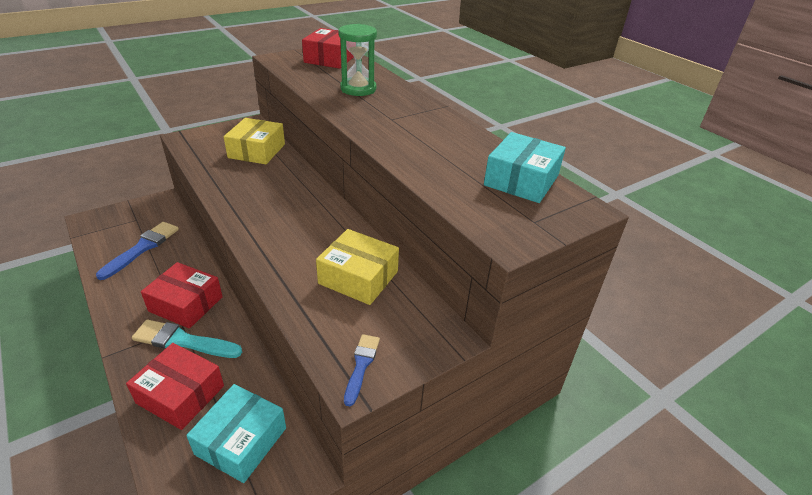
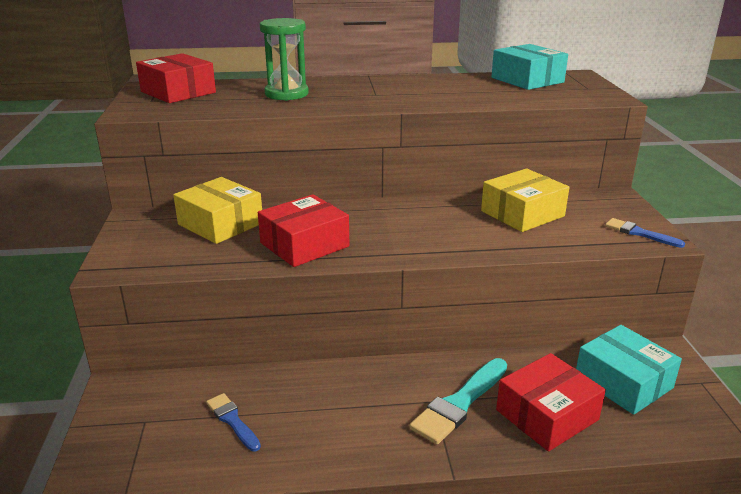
camera: 60 degrees left, 10 degrees down
blue brush [96,222,179,280] -> blue brush [206,393,261,451], size x0.59
red box [141,262,223,329] -> red box moved to [258,194,349,267]

